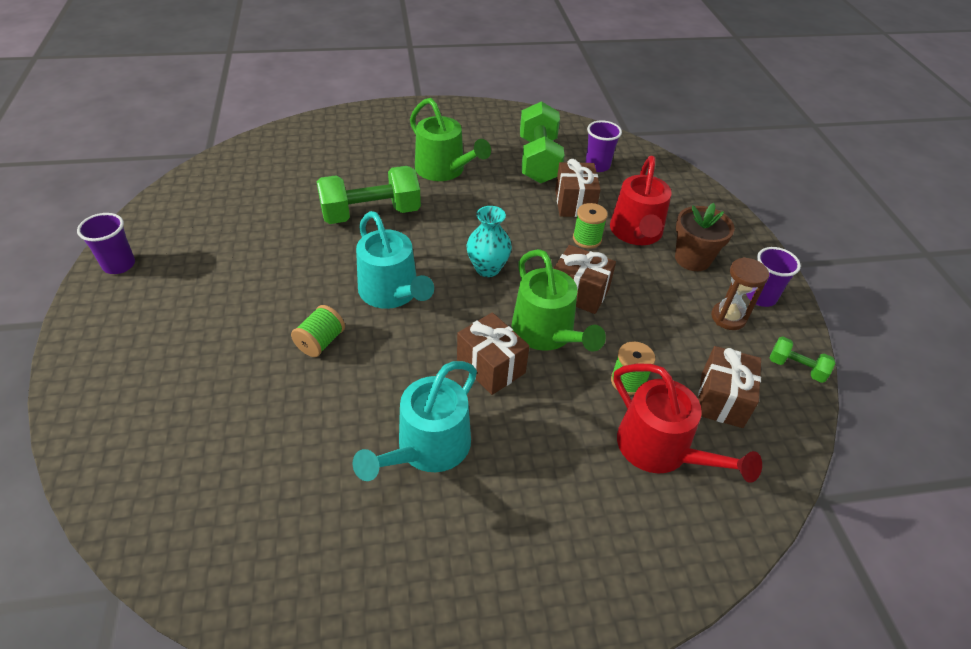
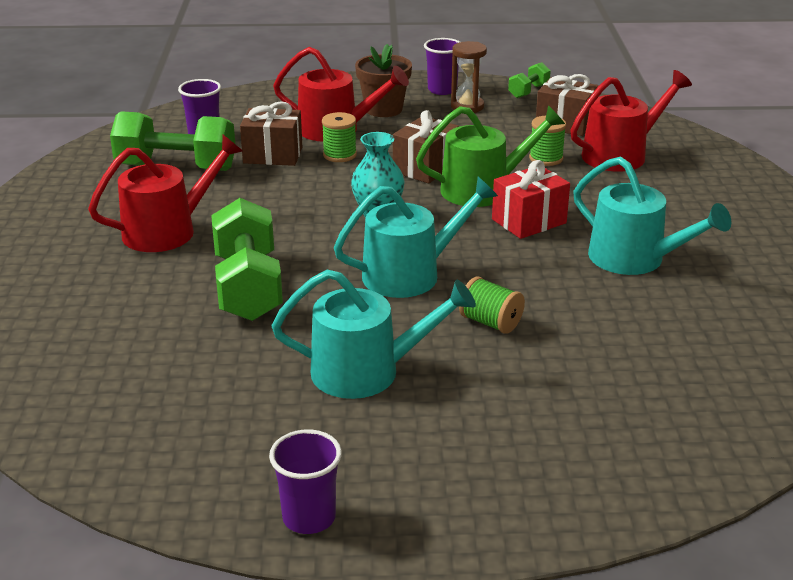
camera: 80 degrees left, 15 degrees down
green watering can [410,98,491,181] -> red watering can [88,135,243,252]
brown gift [457,312,529,395] -> red gift [492,160,570,239]
none -> turquoise watering can [272,269,476,399]

